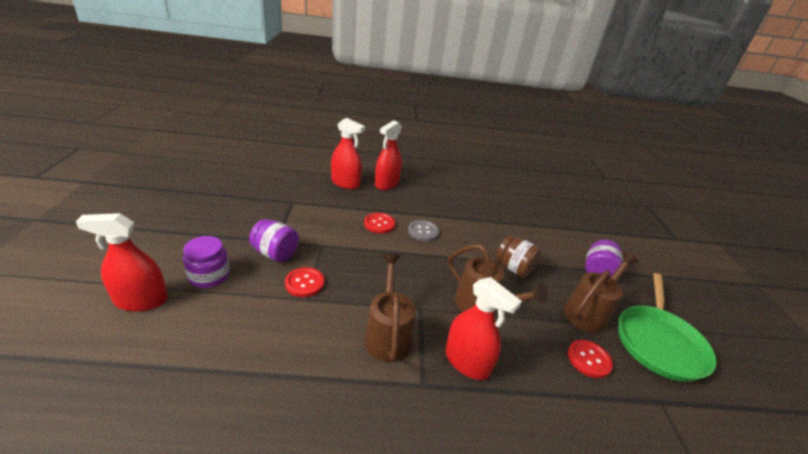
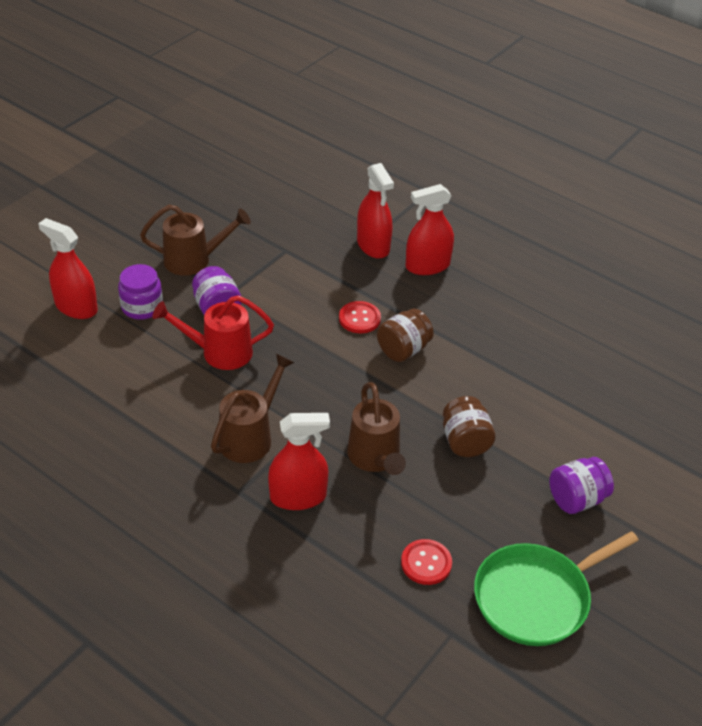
camera: 40 degrees right, 10 degrees up
red button [285,267,324,297] -> red watering can [152,295,274,370]
grey button [408,220,439,241] -> brown jar [377,308,434,362]
red spray bottle [445,277,522,380] -> red spray bottle turned 90 degrees counterclockwise [268,413,330,510]
brown watering can [564,252,639,333] -> brown watering can moved to [140,205,251,276]

